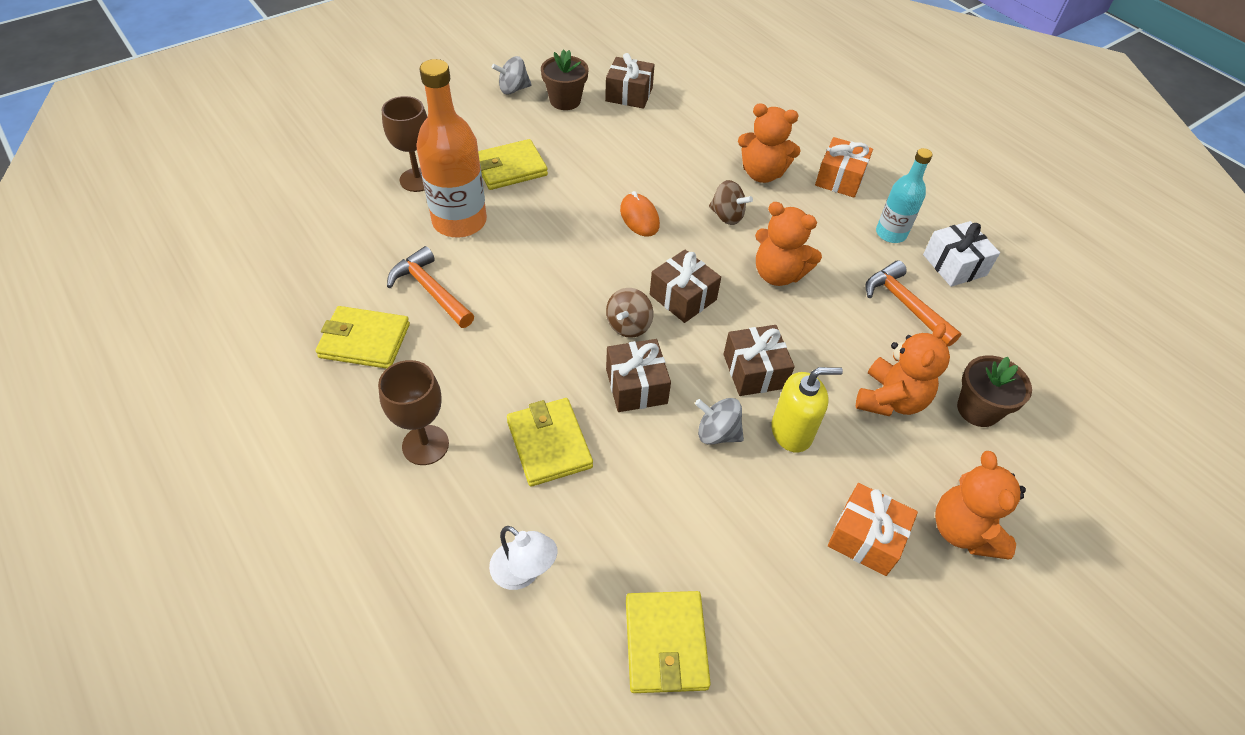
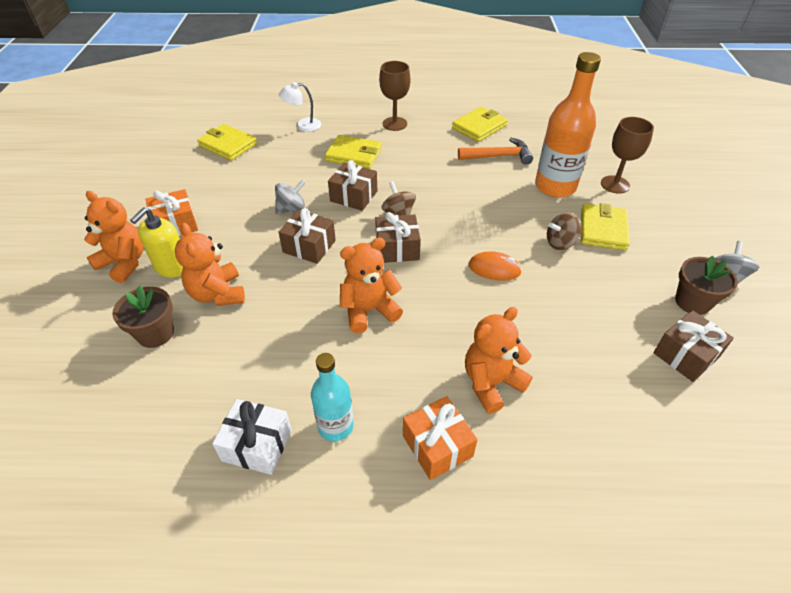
camera: 130 degrees right, 5 degrees down
brown spinning top [709,180,753,225] -> brown spinning top moved to [547,213,582,250]
yellow soap dispenser [771,367,843,453] -> yellow soap dispenser moved to [130,207,183,278]
orange hammer [865,260,962,346] -> none

